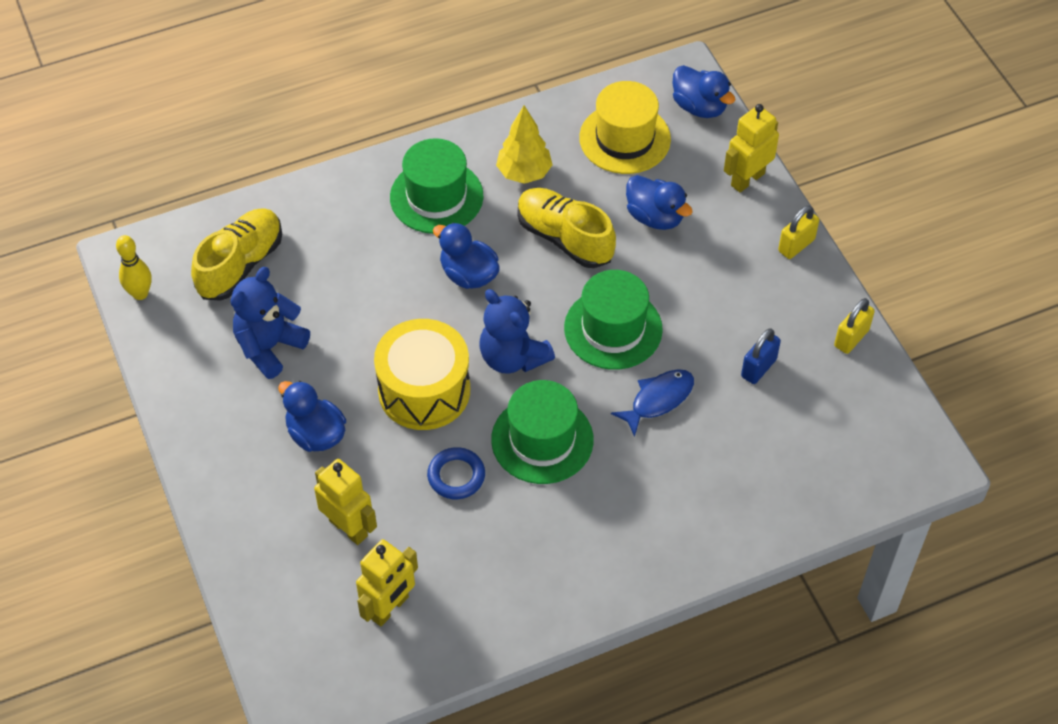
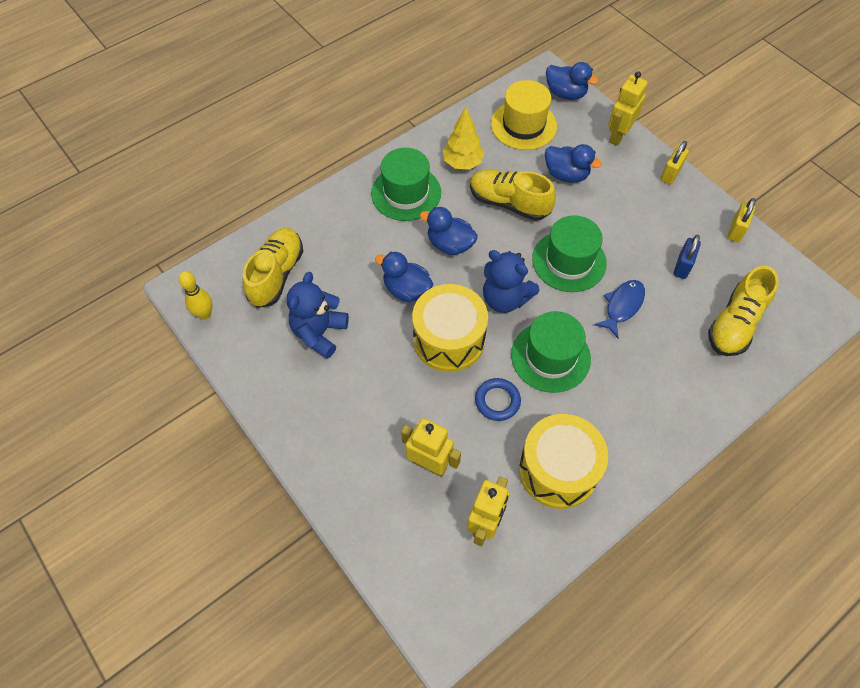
camera: 15 degrees left, 5 degrees up
blue duck [278,381,346,452] -> blue duck moved to [375,252,433,302]
none -> yellow drum [519,414,608,509]
none -> yellow shoe [708,265,779,356]

